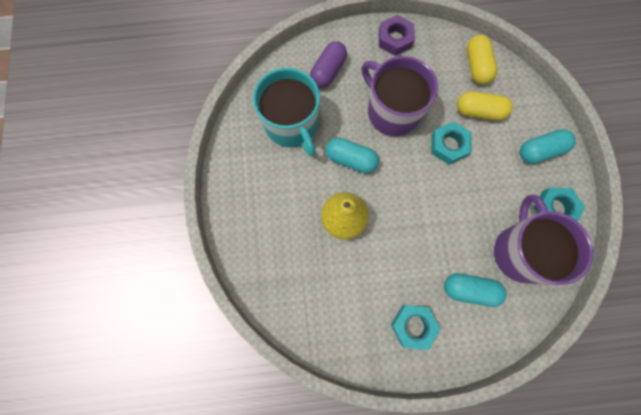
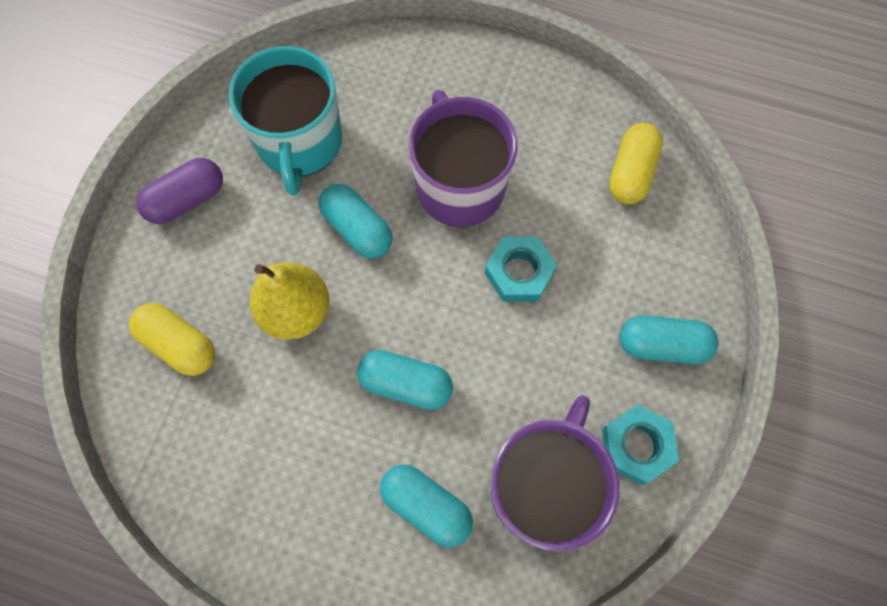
camera: 25 degrees right, 5 degrees down
purple capsule [310,41,347,88] -> purple capsule moved to [136,158,223,224]
purple nut [379,15,414,56] -> none
turquoise nut [391,305,440,350] -> none
yellow capsule [457,91,513,120] -> yellow capsule moved to [129,303,215,376]
none -> turquoise capsule [357,350,453,410]

